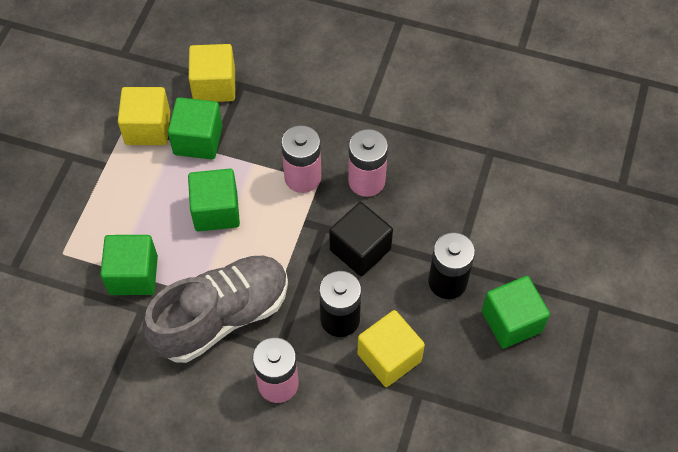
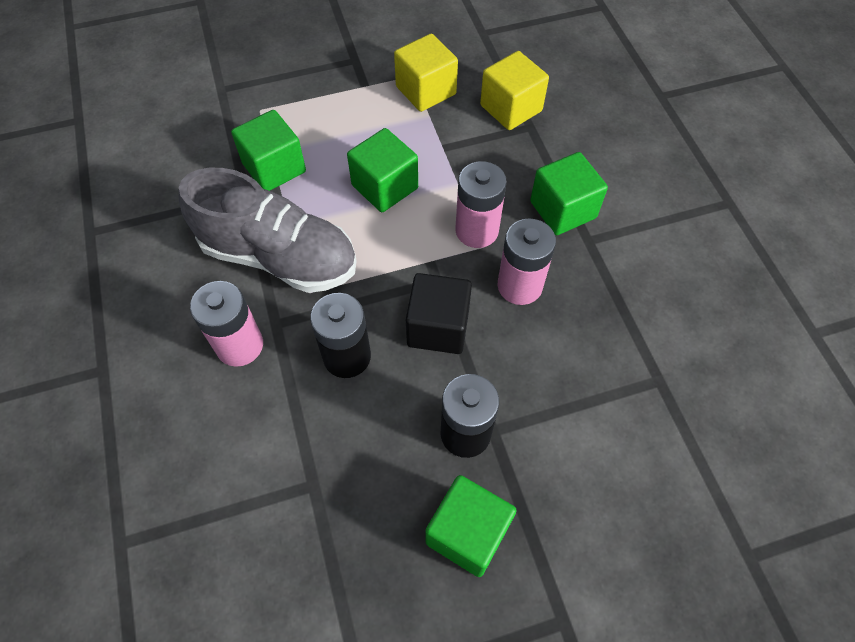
camera: 55 degrees right, 0 degrees up
green cube [168,97,222,159] -> green cube moved to [530,152,608,235]
yellow cube [357,310,425,387] -> none

